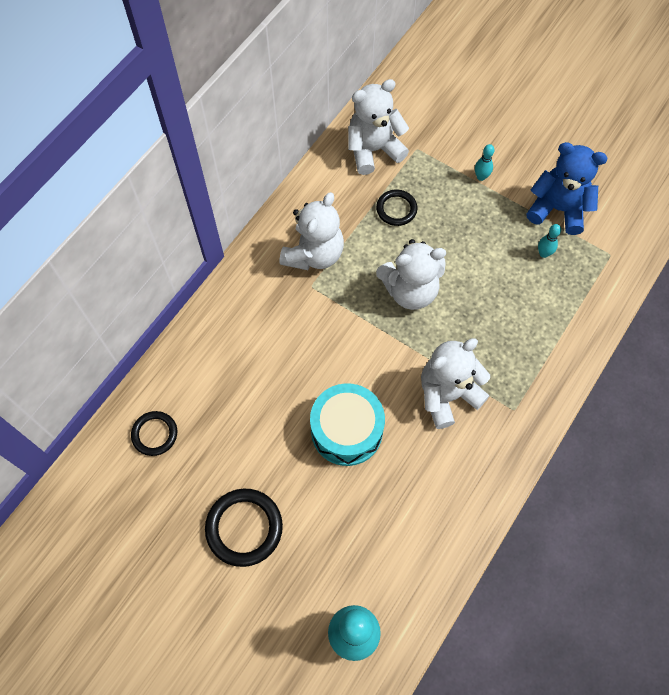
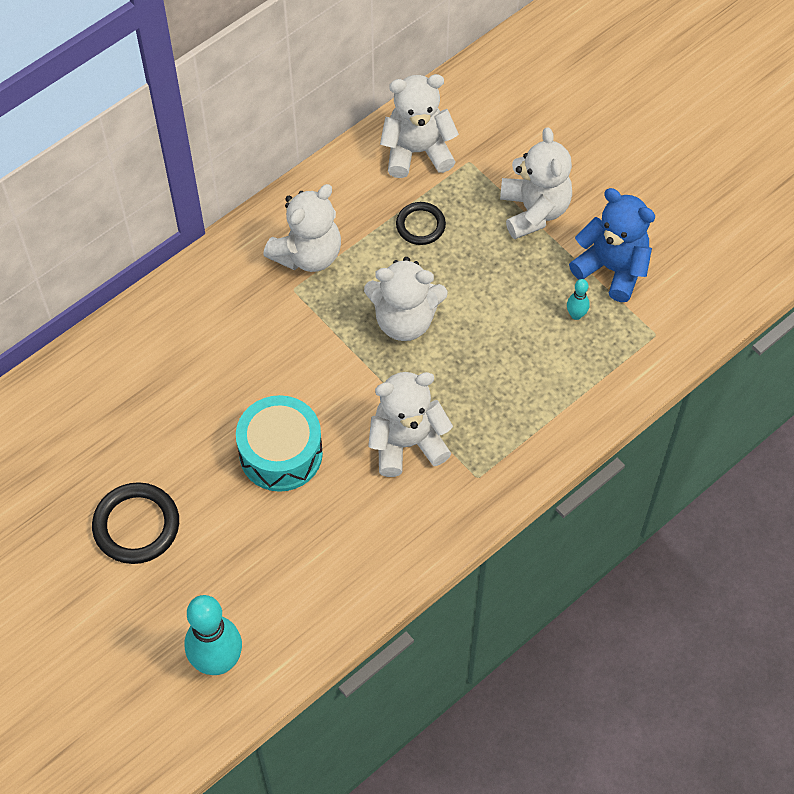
camera: 15 degrees right, 5 degrees down
black ring [131,411,177,456] -> none
turquoise bowling pin [475,144,494,181] -> white teddy bear [500,127,572,239]

